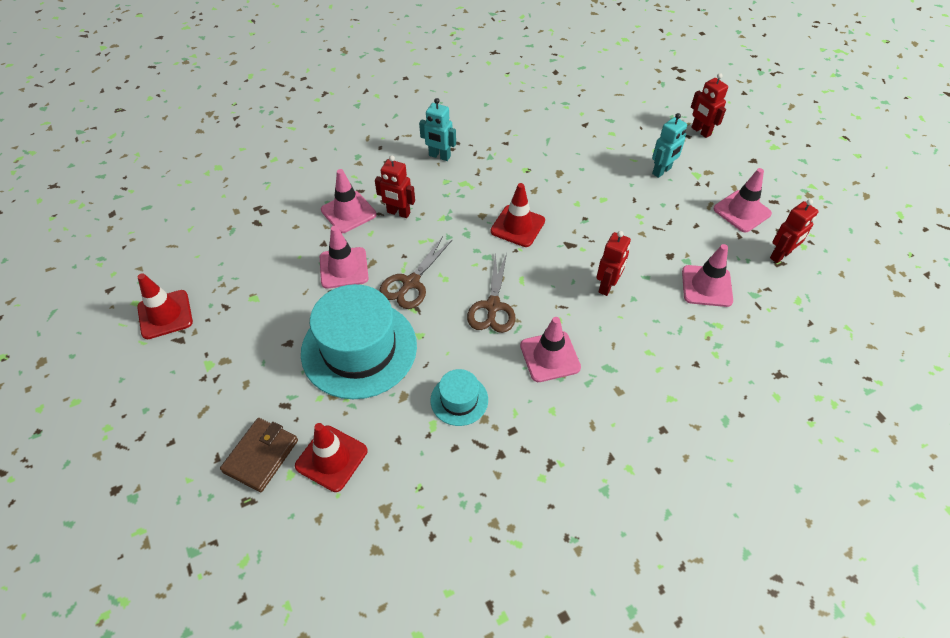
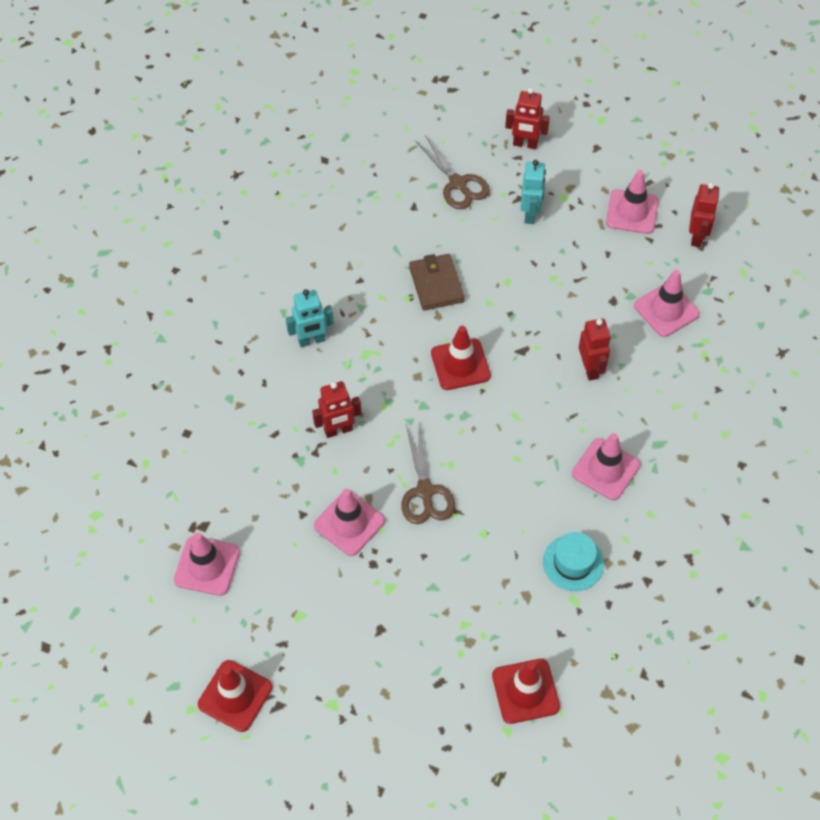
camera: 40 degrees left, 5 degrees up
brown wallet [220,418,298,492] -> brown wallet moved to [409,254,465,311]
turquoise hat [301,284,417,399] -> none
pink traffic cone [321,169,376,233] -> pink traffic cone moved to [174,532,240,596]
brown scissors [467,252,516,333] -> brown scissors moved to [416,135,490,209]

